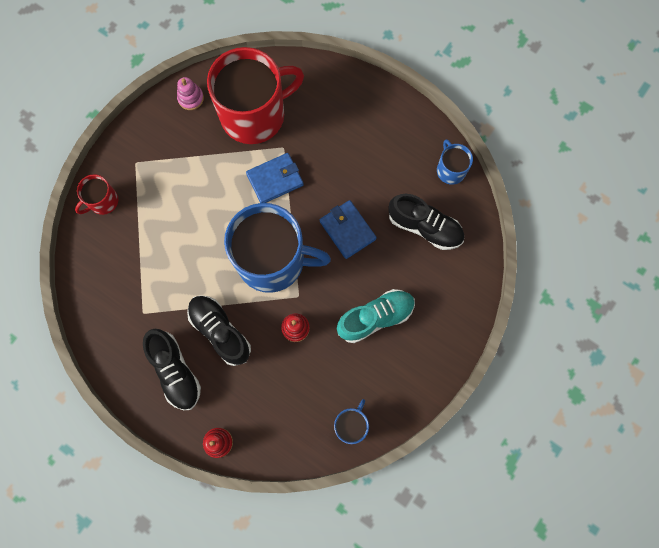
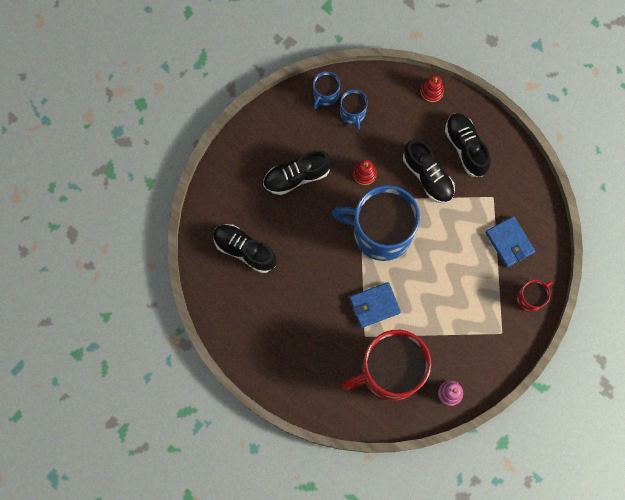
camera: 175 degrees left, 0 degrees up
blue wallet [320,200,377,259] -> blue wallet moved to [485,216,535,268]
turquoise shoe [337,289,415,343] -> black shoe [263,150,331,195]
blue mug [437,139,473,185] -> blue mug moved to [340,89,368,130]

